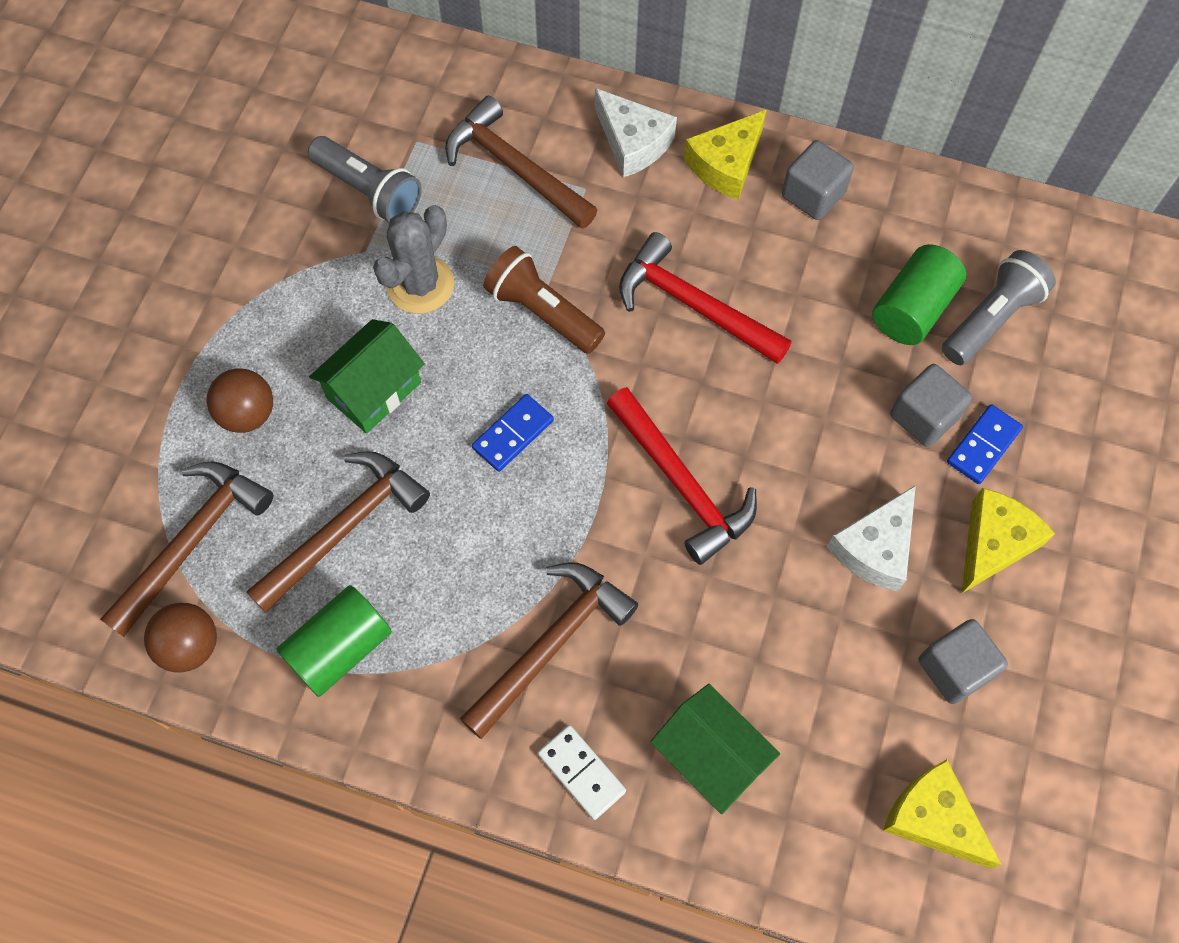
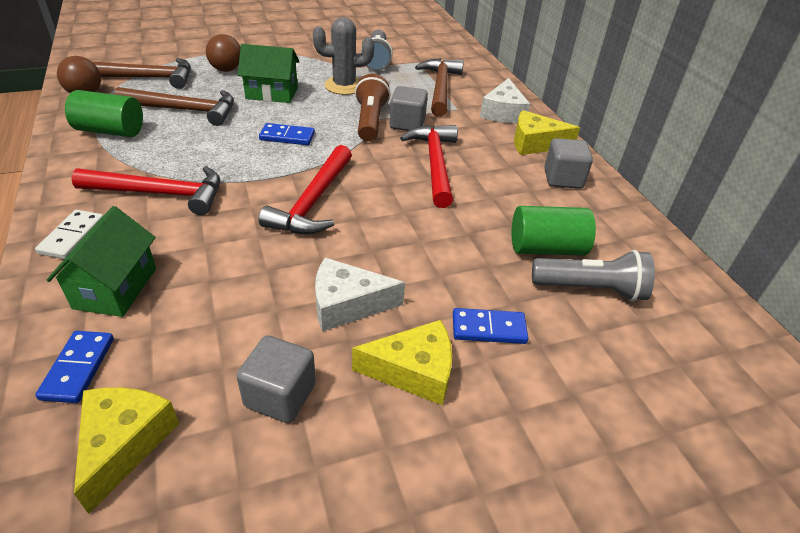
camera: 50 degrees right, 25 degrees down
brown hammer [459,563,638,739] -> red hammer [72,166,220,215]
grey cube [890,364,972,447] -> grey cube moved to [389,86,428,131]
none -> blue domino [35,331,114,403]

